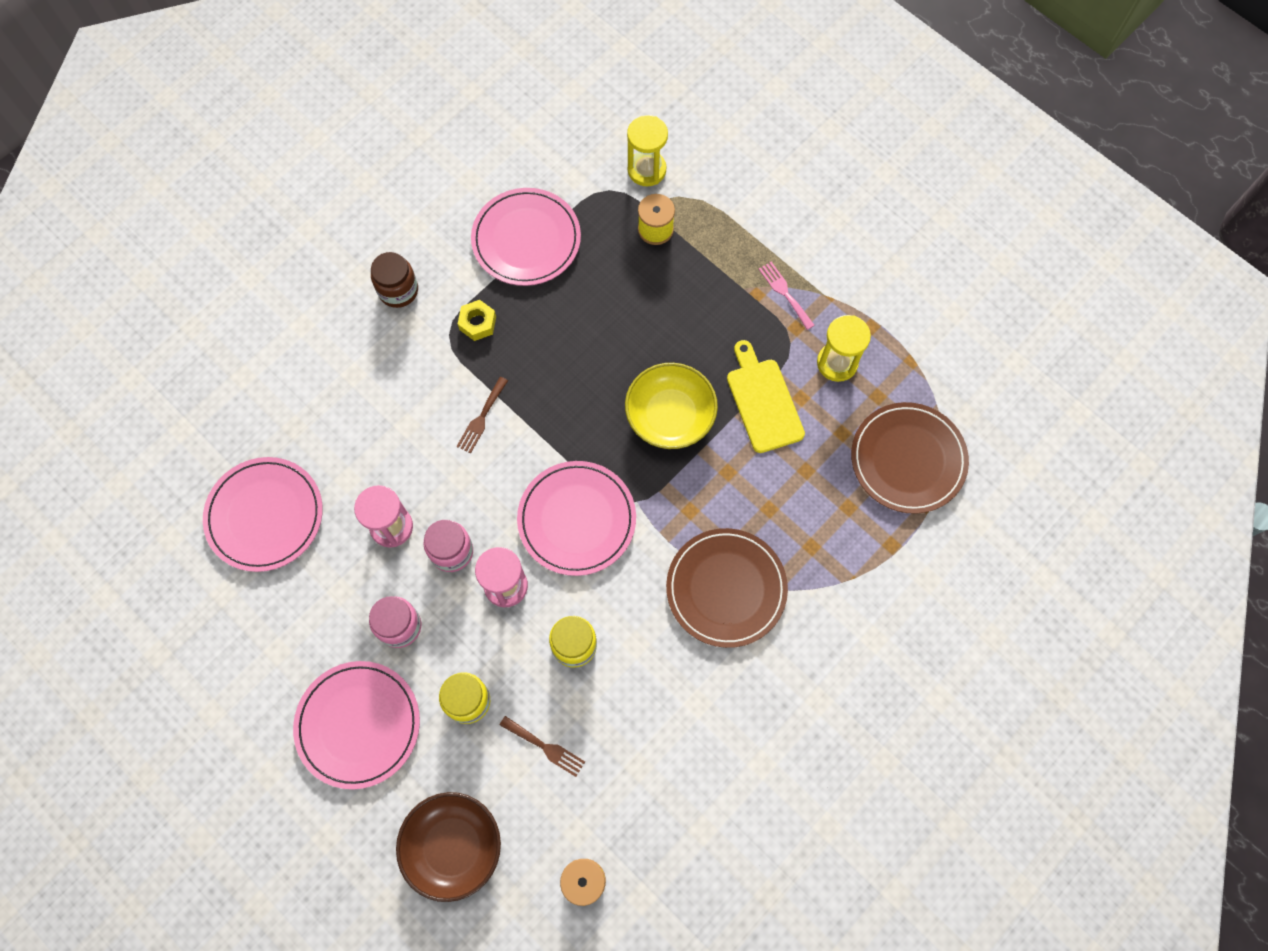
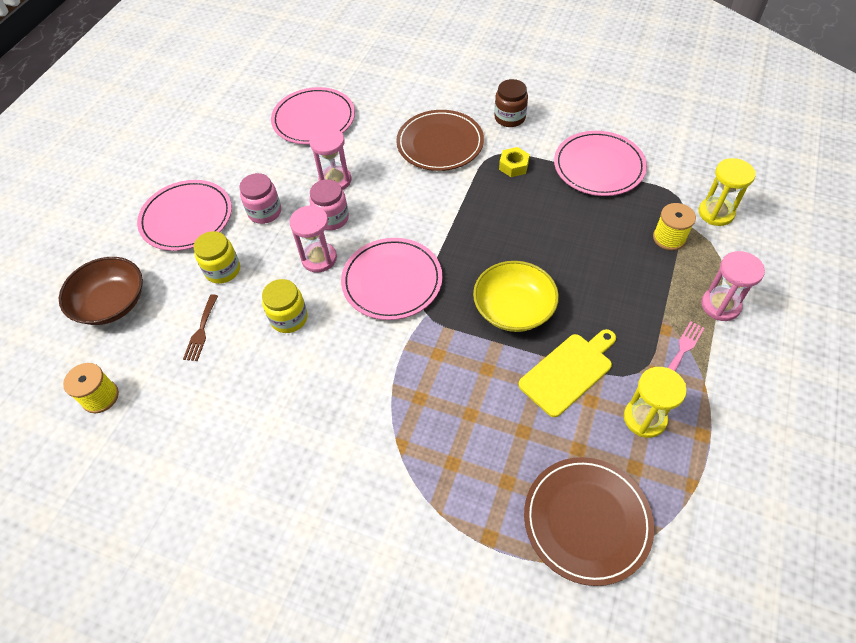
camera: 70 degrees right, 15 degrees down
brown fork [457,377,508,453] -> none
brown plate [666,528,788,648] -> brown plate moved to [396,110,484,171]
none -> pink hourglass [701,251,765,321]

